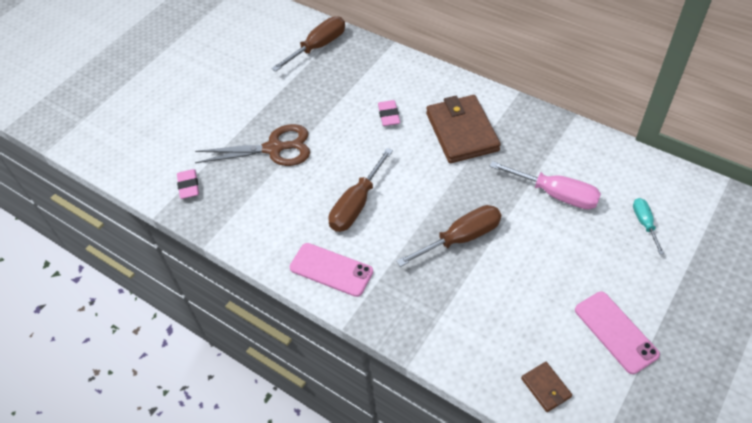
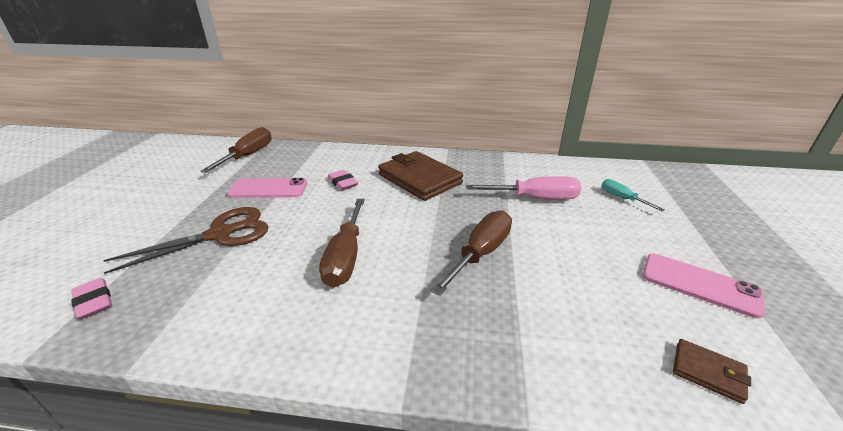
camera: 30 degrees left, 20 degrees down
pink phone [290,243,373,297] -> pink phone moved to [227,178,307,198]

